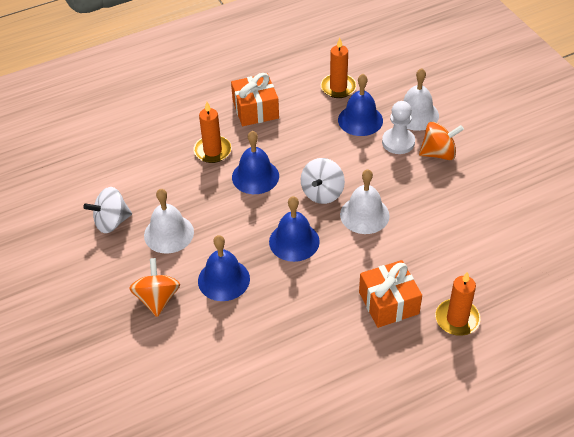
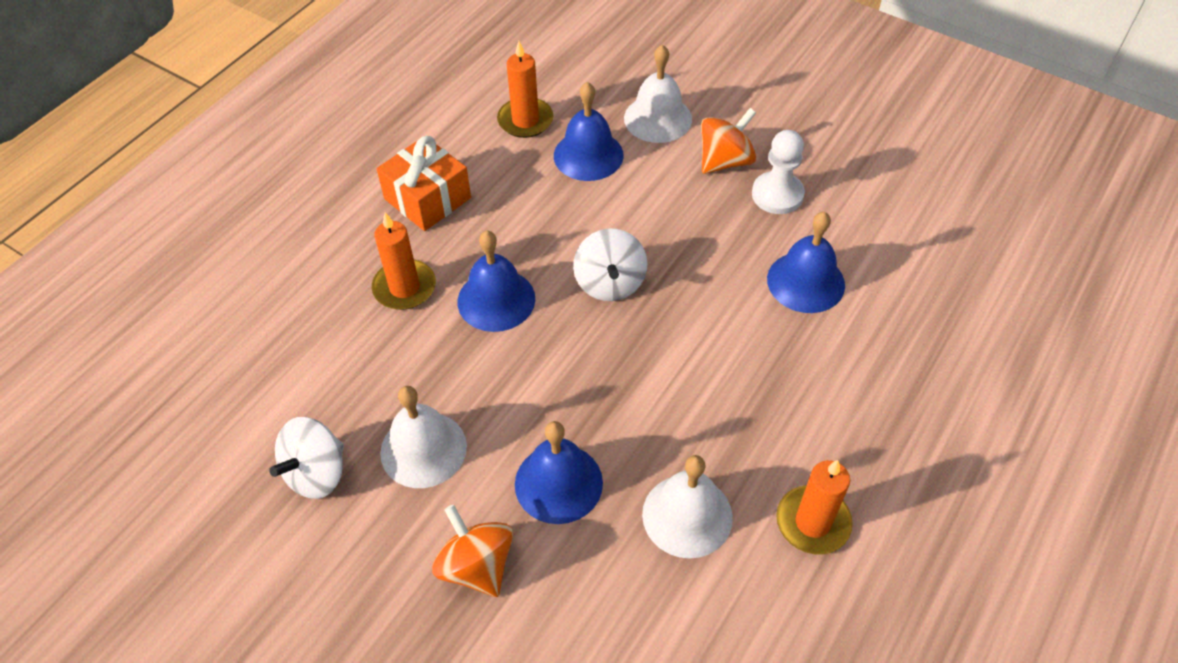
camera: 30 degrees left, 5 degrees up
blue bell [269,196,320,262] -> blue bell moved to [767,212,845,313]
white bell [340,169,390,234] -> white bell moved to [642,455,733,559]
orange gift [359,260,422,328] -> none
white pawn [382,101,415,154] -> white pawn moved to [752,130,805,214]
orange candle [435,272,481,336] -> orange candle moved to [776,460,853,554]

